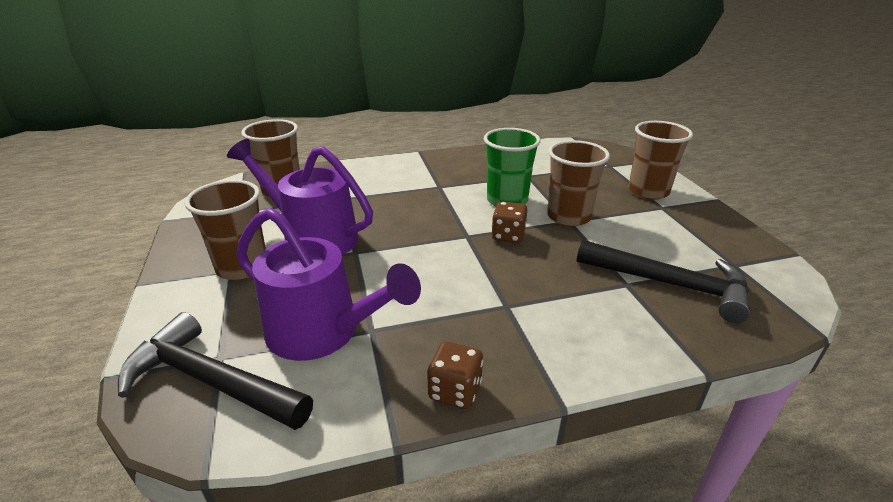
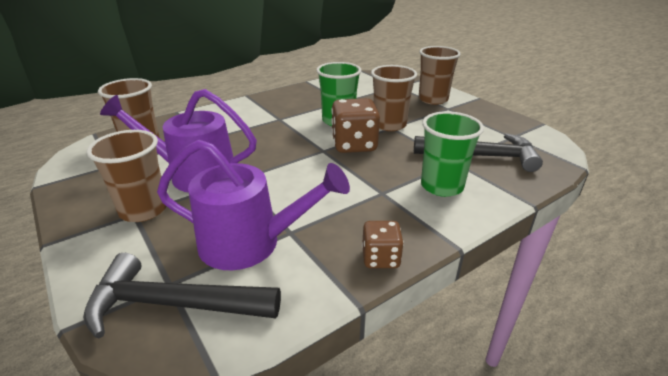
camera: 20 degrees left, 0 degrees up
brown dice [491,202,527,243] -> brown dice [331,98,380,153], size x1.71
none -> green cup [421,111,484,197]

